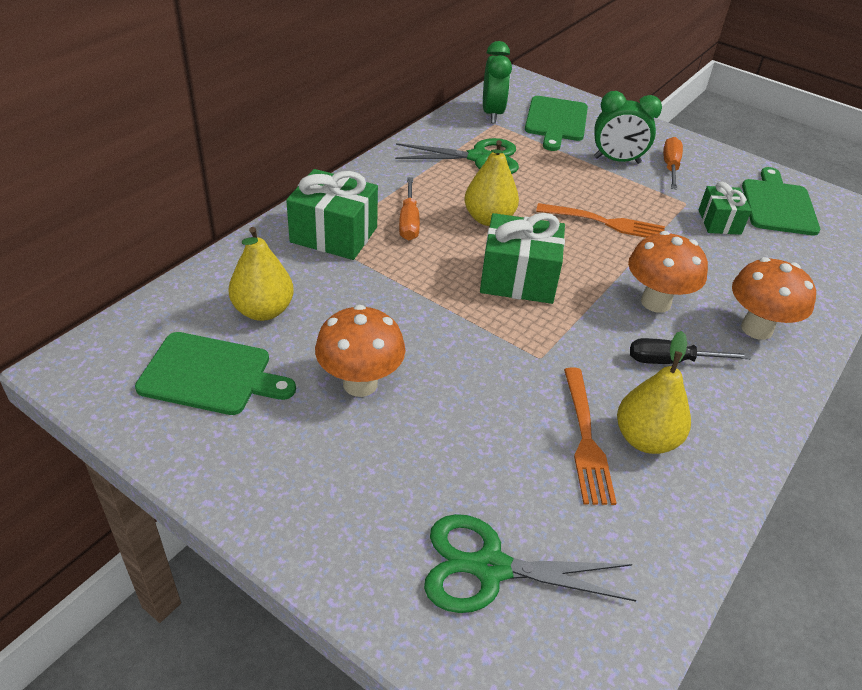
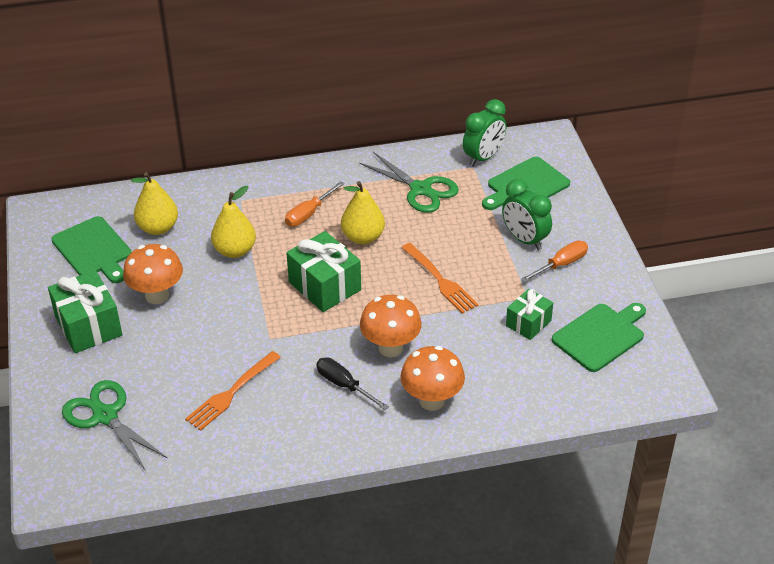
camera: 45 degrees right, 0 degrees up
green gift [286,169,378,260] -> green gift moved to [48,270,122,353]
yellow pear [617,331,691,454] -> yellow pear moved to [211,186,256,258]

